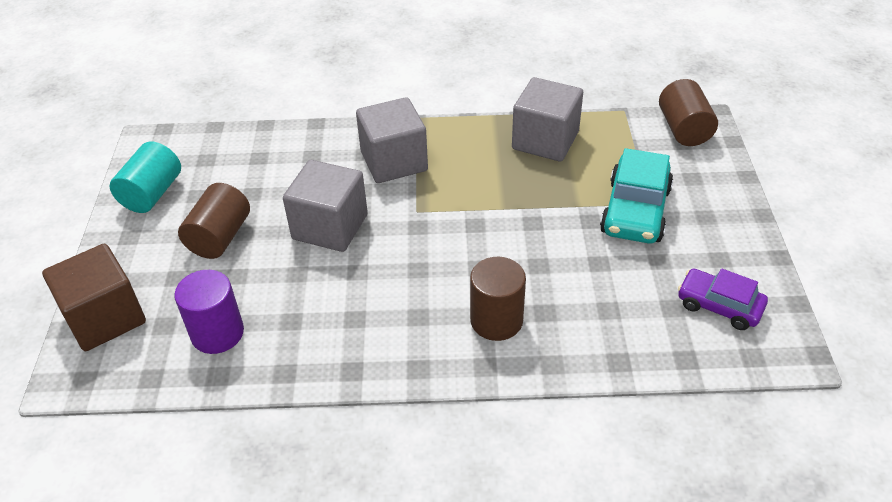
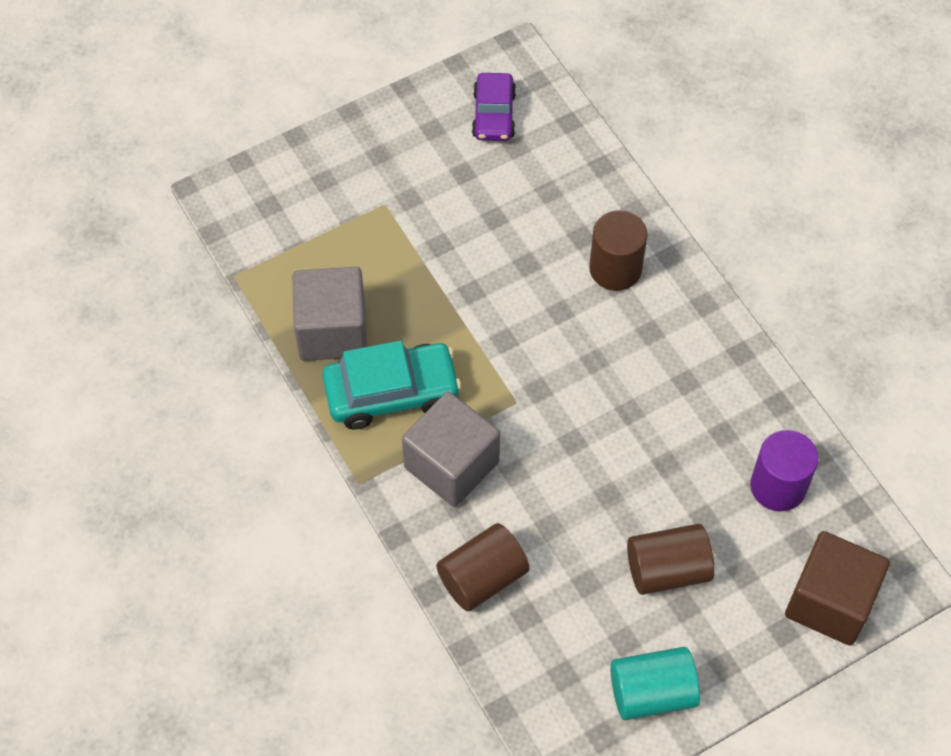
camera: 120 degrees left, 15 degrees up
grey cube [283,160,368,252] -> none
turquoise car [600,148,673,244] -> turquoise car moved to [323,341,461,430]
brown cylinder [659,79,718,146] -> brown cylinder moved to [436,523,530,611]

